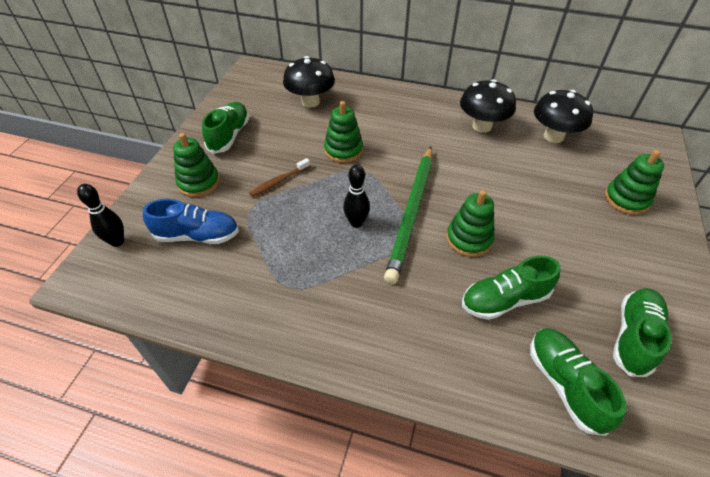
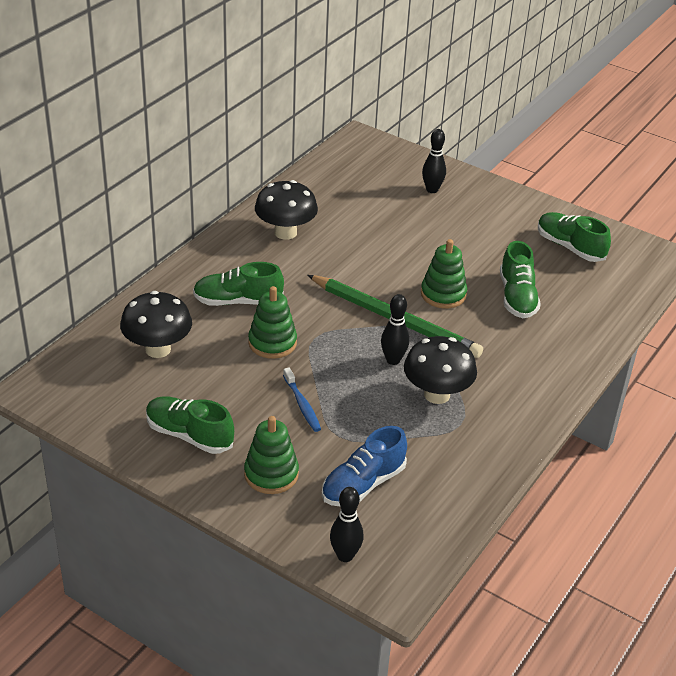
camera: 75 degrees left, 10 degrees down
blue shoe [143,199,239,244] -> blue shoe turned 150 degrees counterclockwise [322,426,407,506]
brown toothbrush [249,158,310,197] -> blue toothbrush [283,367,321,432]
green shoe [530,328,627,436] -> green shoe moved to [193,262,284,306]
black mushroom [534,90,593,143] -> black mushroom moved to [404,336,477,404]
green stacking toy [605,150,664,215] -> black bowling pin [422,129,446,193]

